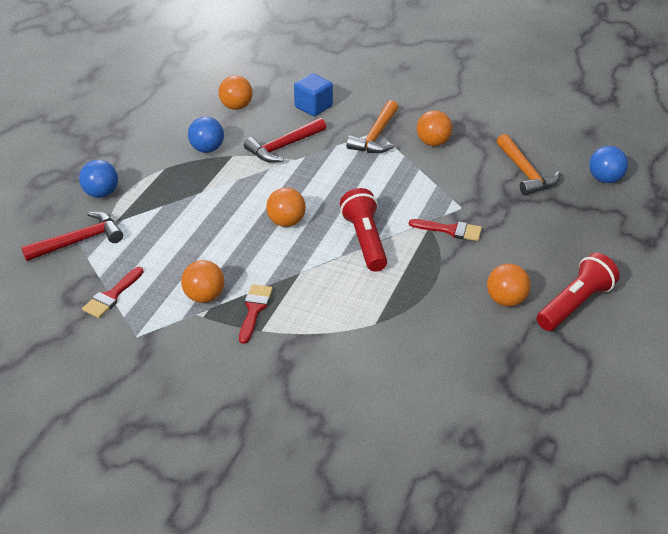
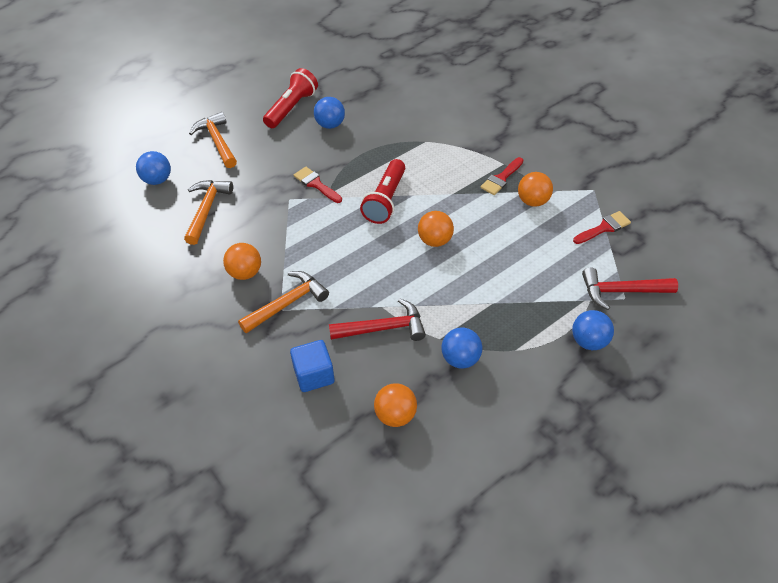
camera: 150 degrees left, 10 degrees up
orange ball [487,264,531,307] -> blue ball [314,97,345,129]
red flashlight [537,253,620,331] -> red flashlight turned 135 degrees clockwise [263,68,318,128]
none -> orange hammer [189,112,237,168]

